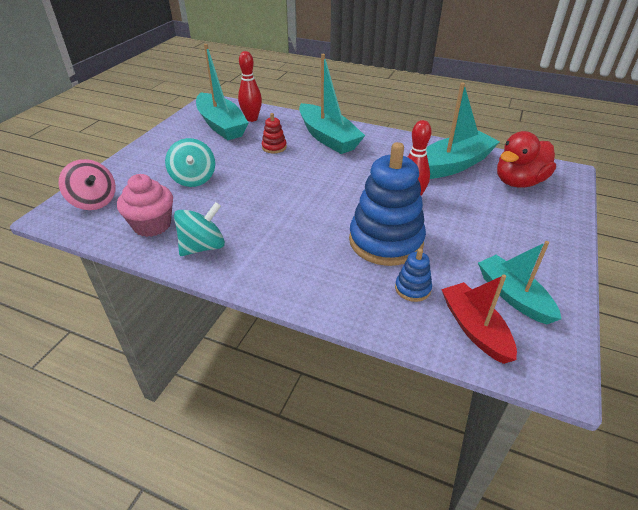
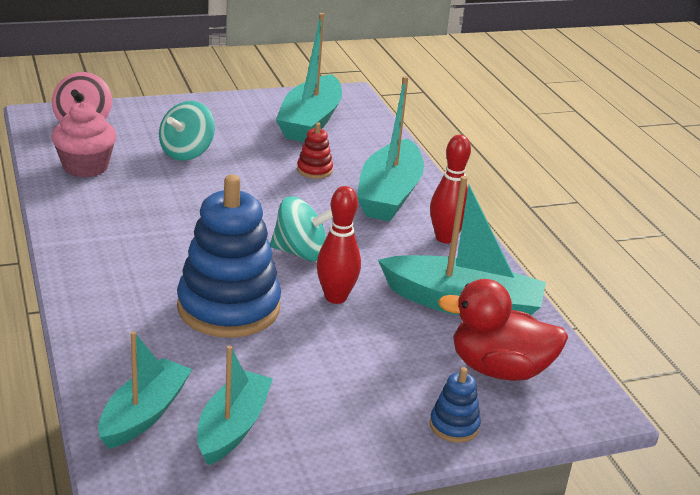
camera: 45 degrees right, 10 degrees down
turquoise spinning top [174,202,225,256] -> turquoise spinning top moved to [270,196,333,262]
red bowling pin [238,51,262,122] -> red bowling pin moved to [430,135,471,243]
blue stacking toy [395,248,432,302] -> blue stacking toy moved to [430,367,481,443]
red boat [441,274,517,364] -> turquoise boat [98,331,192,449]

